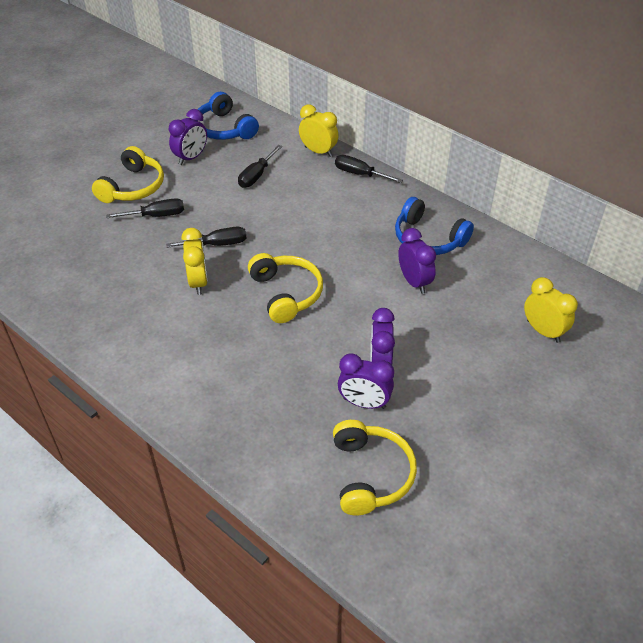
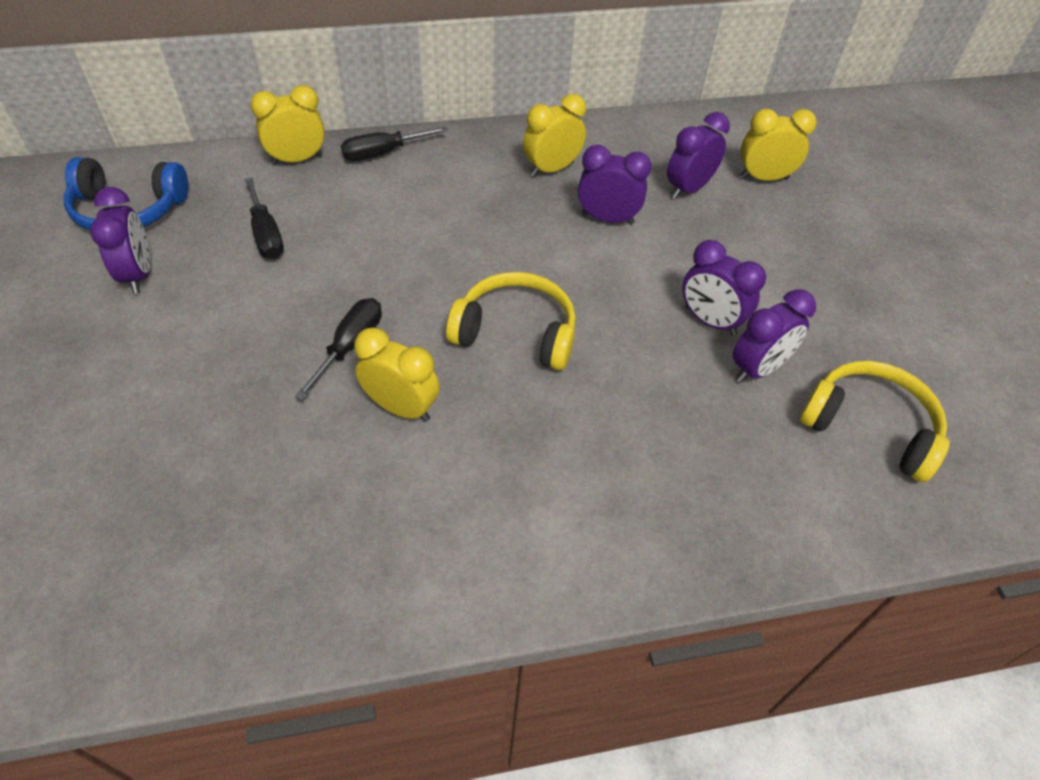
camera: 55 degrees left, 5 degrees up
yellow headphones [92,146,164,203] -> none
black screwdriver [106,198,184,218] -> none
blue headphones [395,197,474,255] -> yellow clock [523,94,586,177]
none -> purple clock [667,112,730,199]

